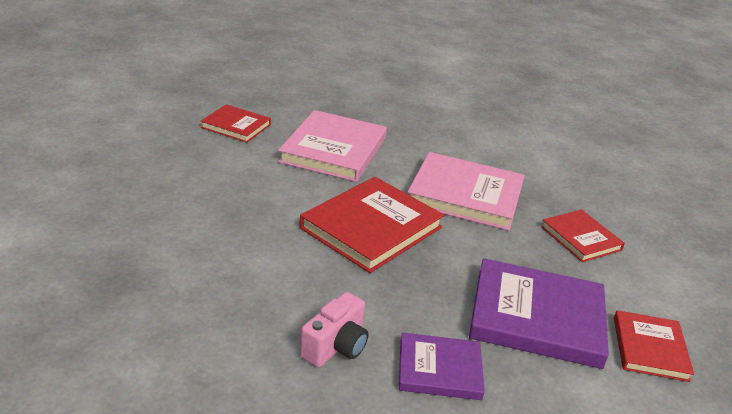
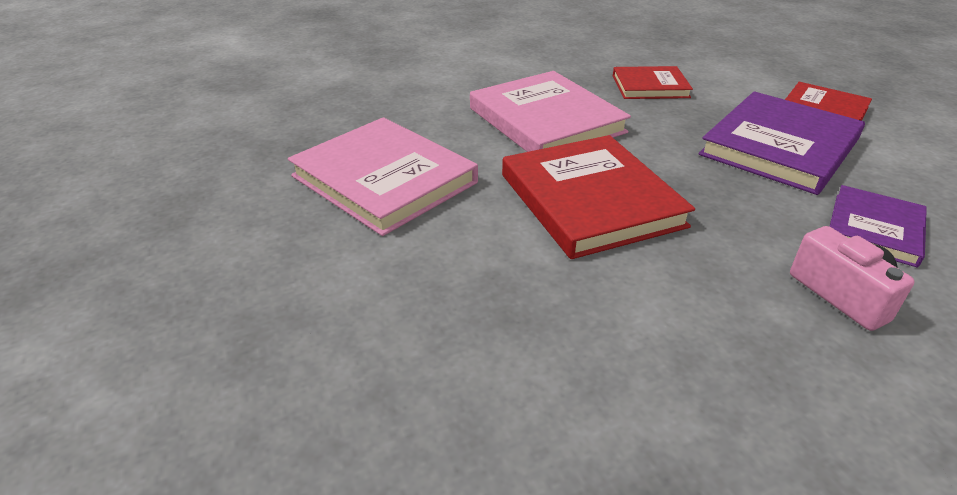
camera: 60 degrees left, 5 degrees up
red book [201,104,271,143] -> none
pink book [408,152,525,231] -> pink book turned 75 degrees counterclockwise [470,71,631,152]

